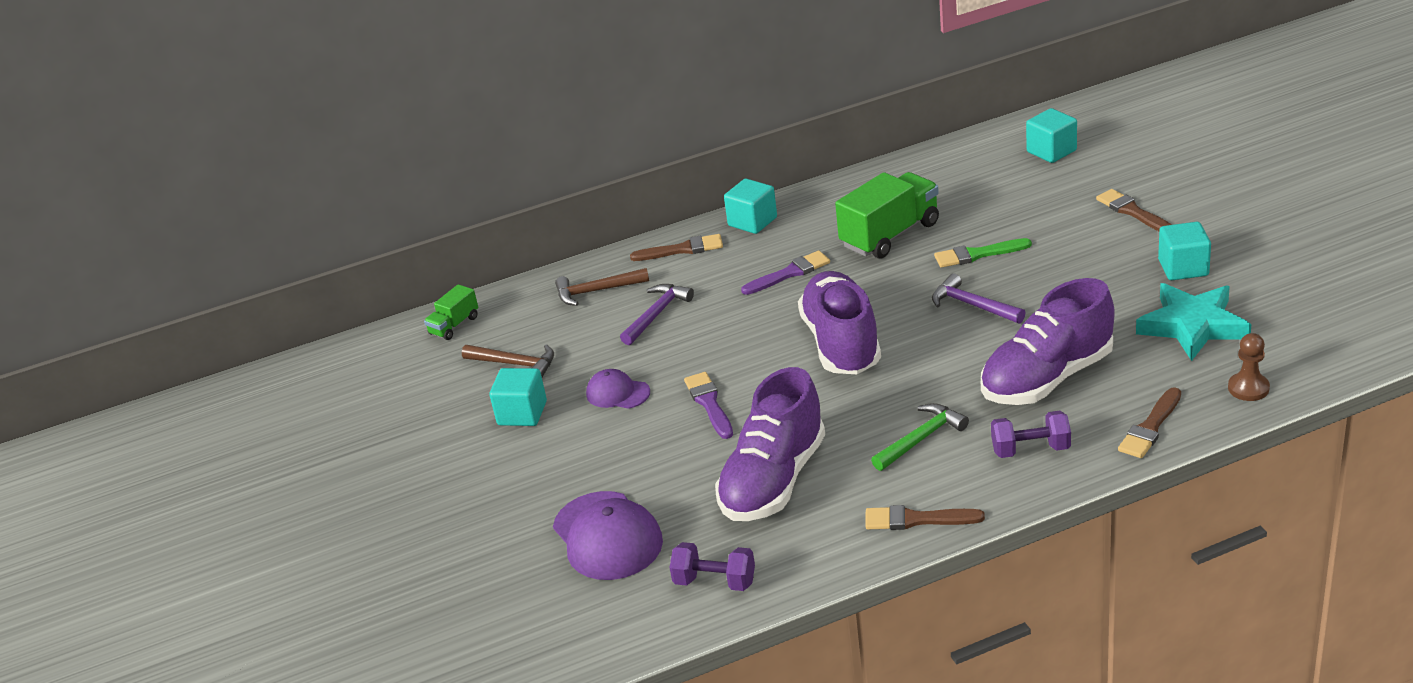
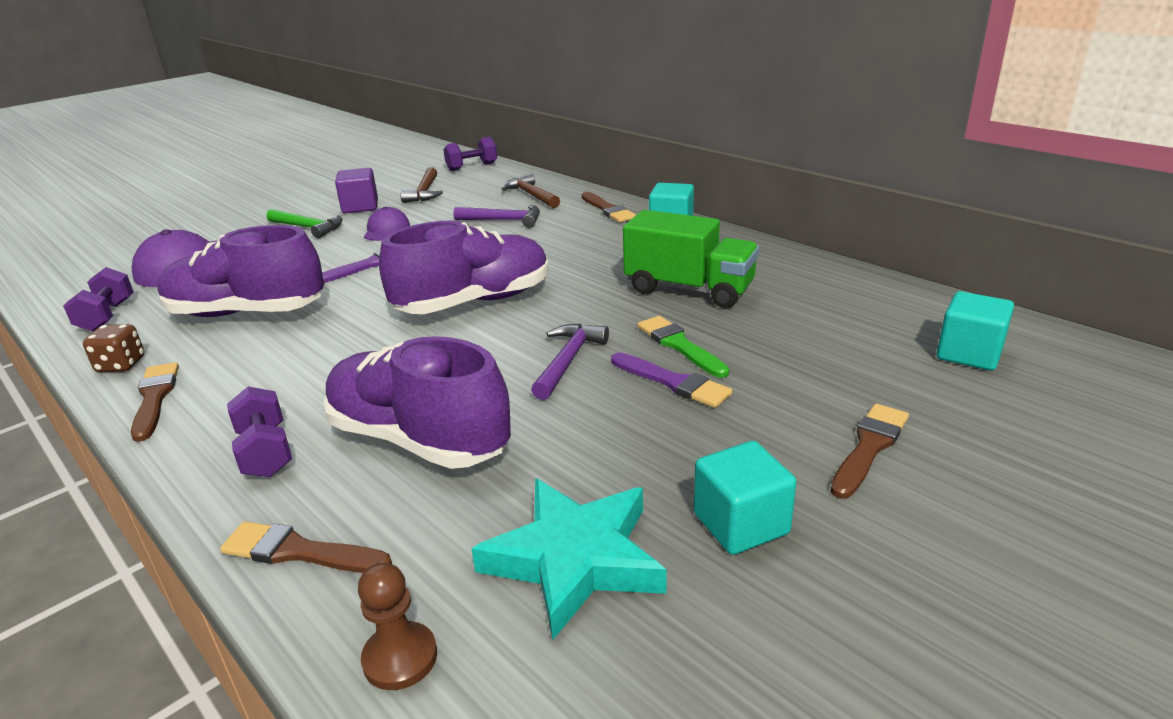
camera: 65 degrees right, 5 degrees down
green truck [424,284,478,340] -> purple dumbbell [444,137,497,171]
turquoise cube [489,368,547,426] -> purple cube [335,168,378,213]
purple brush [741,251,830,295] -> purple brush moved to [611,352,732,408]
green hammer [871,403,969,471] -> green hammer moved to [267,209,342,238]
none -> brown dice [83,324,144,372]

